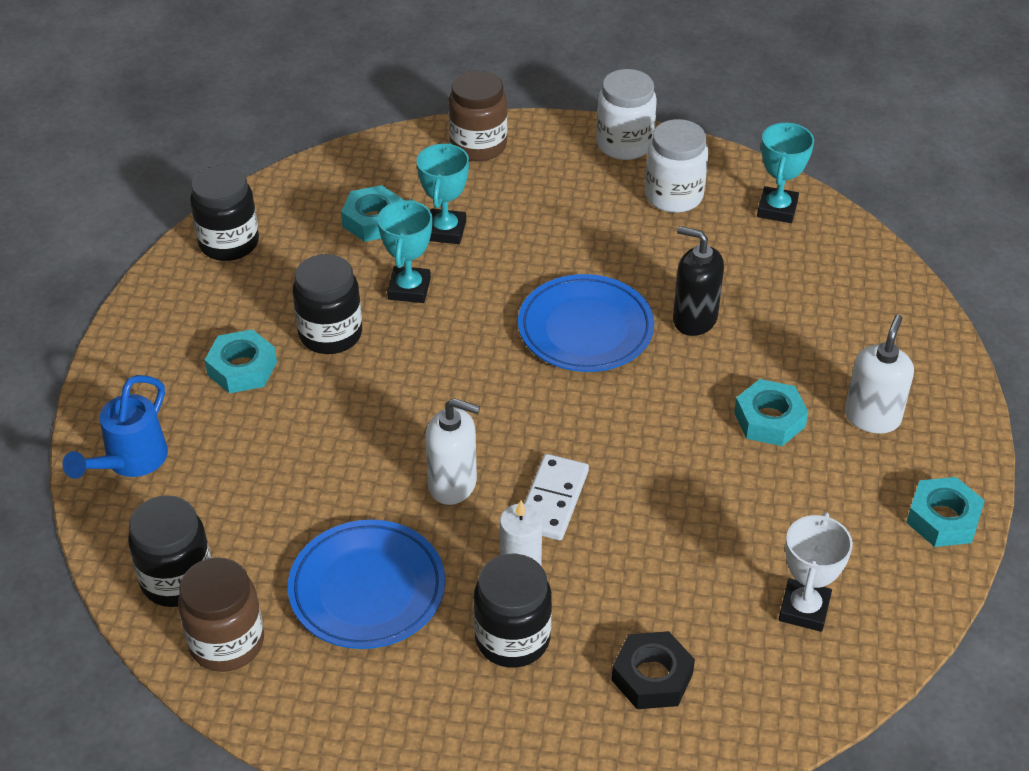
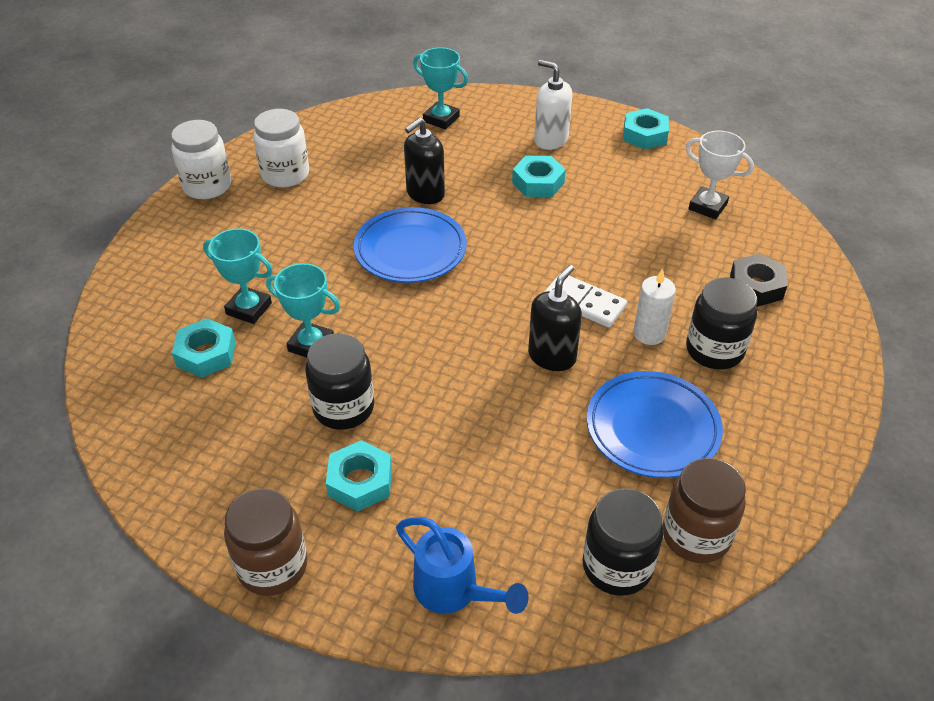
camera: 75 degrees left, 0 degrees up
black jar [190,165,259,261] -> none
white soap dispenser [425,398,480,505] -> black soap dispenser [528,265,582,371]
brown jar [448,70,508,161] -> brown jar moved to [224,488,308,596]
turquoise trophy [757,122,814,223] -> turquoise trophy moved to [413,47,468,129]

